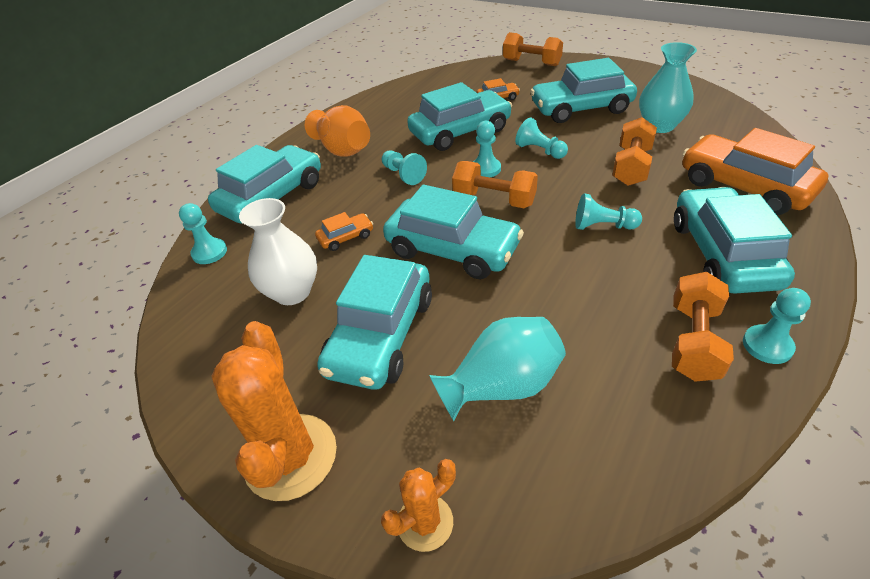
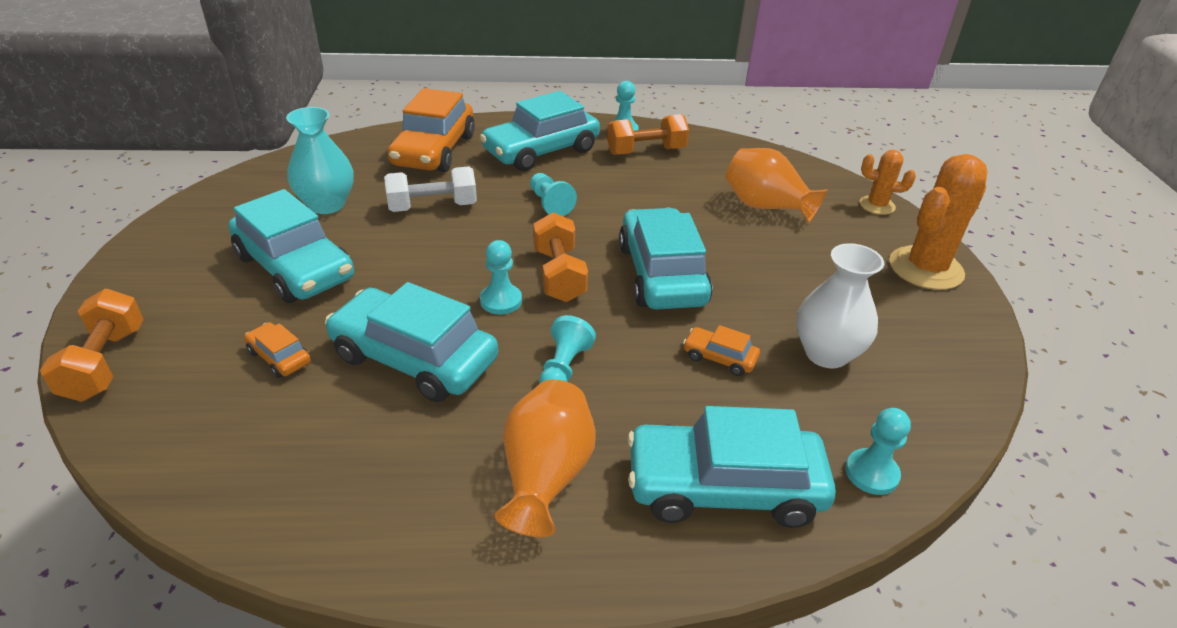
camera: 130 degrees left, 5 degrees down
turquoise car [317,255,432,390] -> none
turquoise vase [429,317,566,421] -> orange vase [725,148,828,224]
turquoise pawn [515,118,568,159] -> none
orange dumbbell [612,117,657,186] -> white dumbbell [384,166,477,212]

